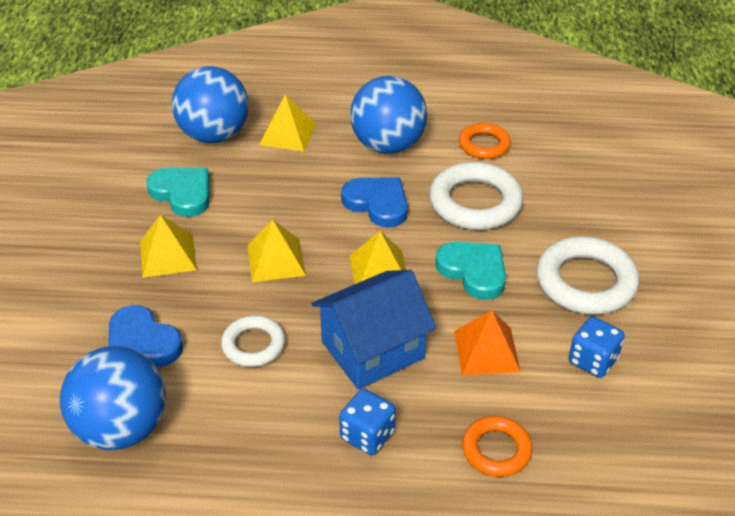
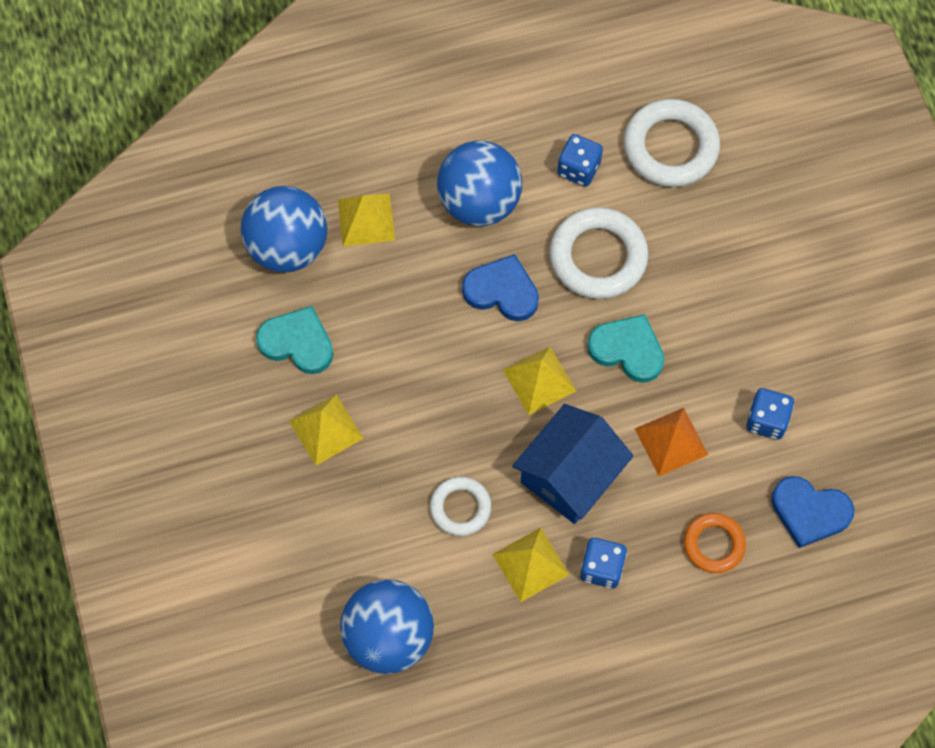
camera: 20 degrees left, 25 degrees up
blue heart [108,305,183,367] -> blue heart moved to [771,476,855,548]
yellow pyramid [247,219,306,282] -> yellow pyramid moved to [492,527,569,602]
orange ring [459,123,511,159] -> blue dice [557,134,603,187]
white ring [536,236,639,315] -> white ring moved to [624,99,720,187]

